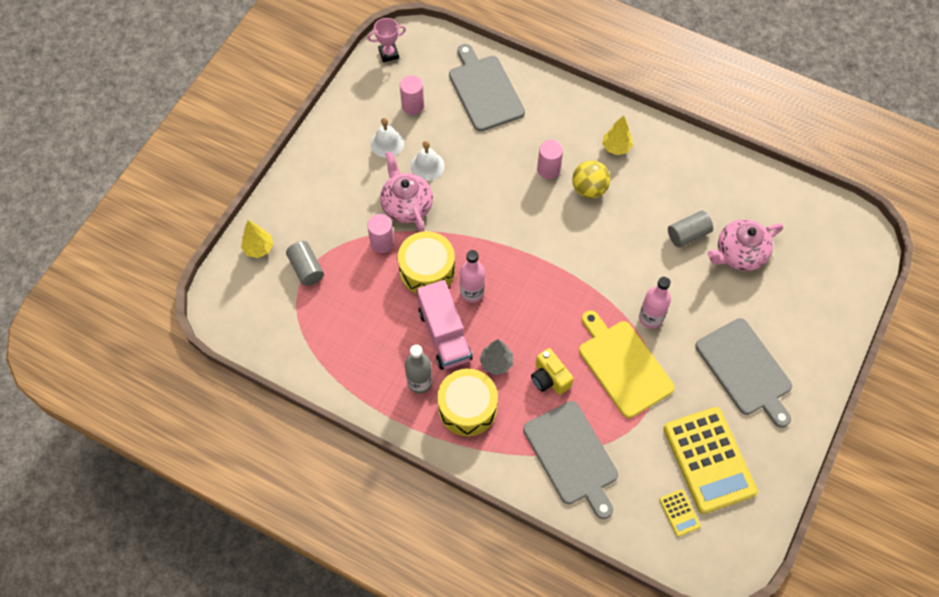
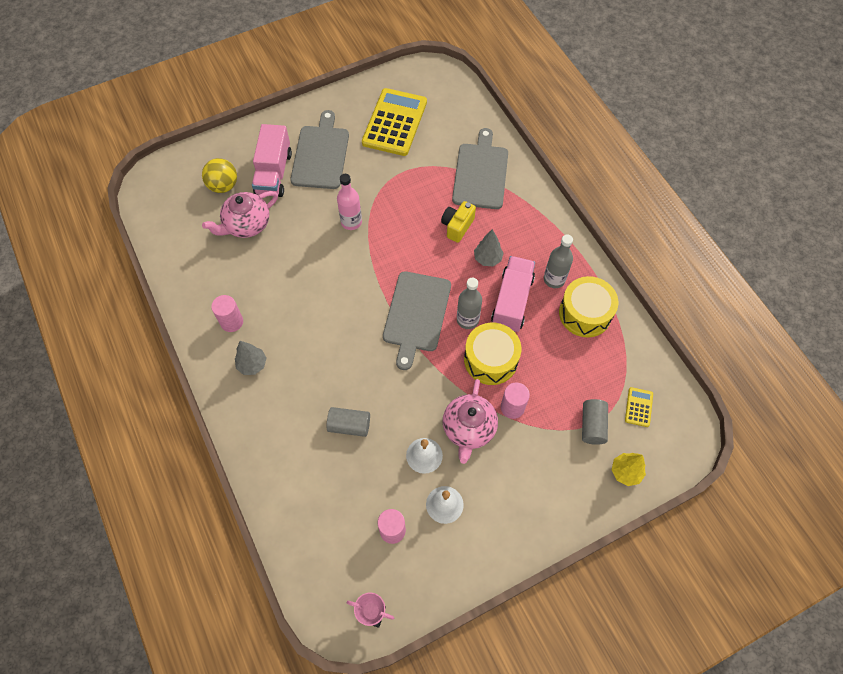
camera: 145 degrees left, 0 degrees up
yellow drum [437,369,498,436] -> yellow drum moved to [559,276,619,337]
grey cutting board [449,44,525,131] -> grey cutting board moved to [383,271,451,370]
pink bottle [460,250,485,303] -> grey bottle [457,278,482,329]
yellow camera [531,348,574,395] -> yellow camera turned 150 degrees counterclockwise [441,201,476,243]
pink cylinder [537,140,563,179] -> pink cylinder moved to [211,295,243,332]
yellow ball [572,160,610,198] -> yellow ball moved to [202,158,237,193]
yellow cutting board [579,310,675,418] -> none
yellow tree [602,115,633,155] -> grey tree [235,341,267,375]
yellow calculator [659,489,701,537] -> yellow calculator moved to [625,387,653,427]
grey cylinder [668,211,713,248] -> grey cylinder moved to [327,407,370,437]
pink teapot [707,219,783,271] -> pink teapot turned 135 degrees clockwise [202,191,278,238]
none -> pink truck [252,124,292,197]

